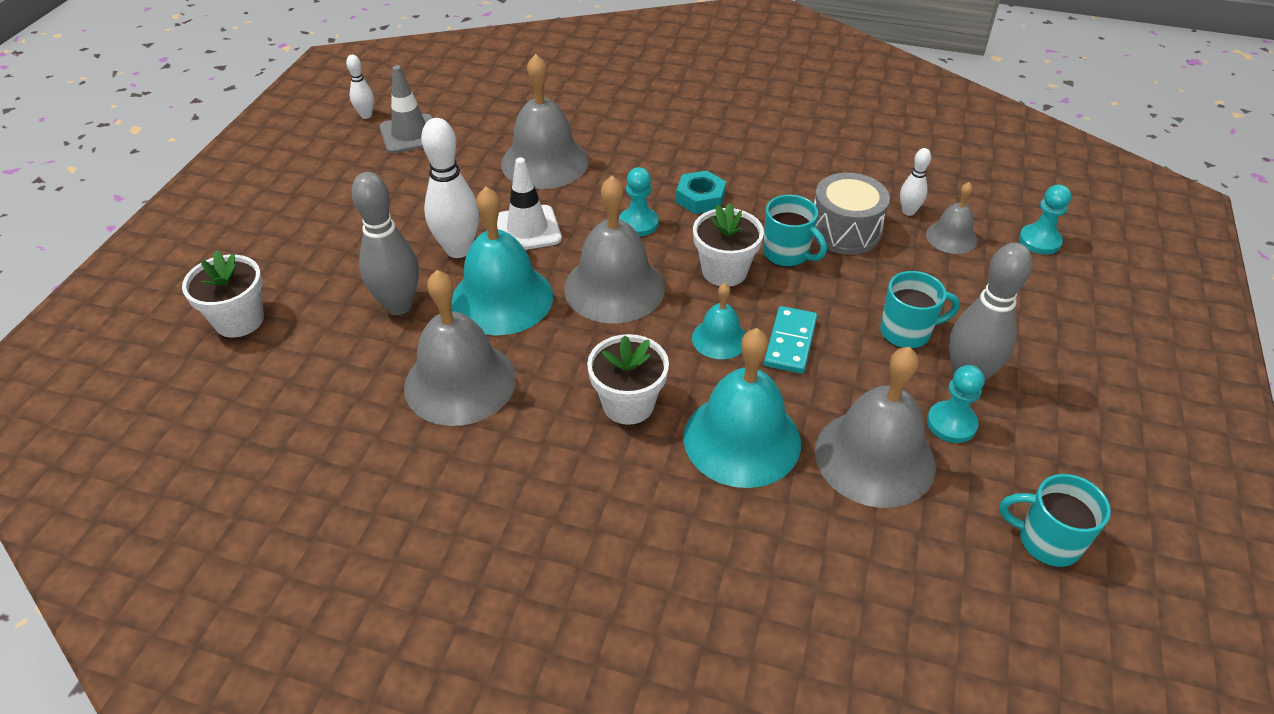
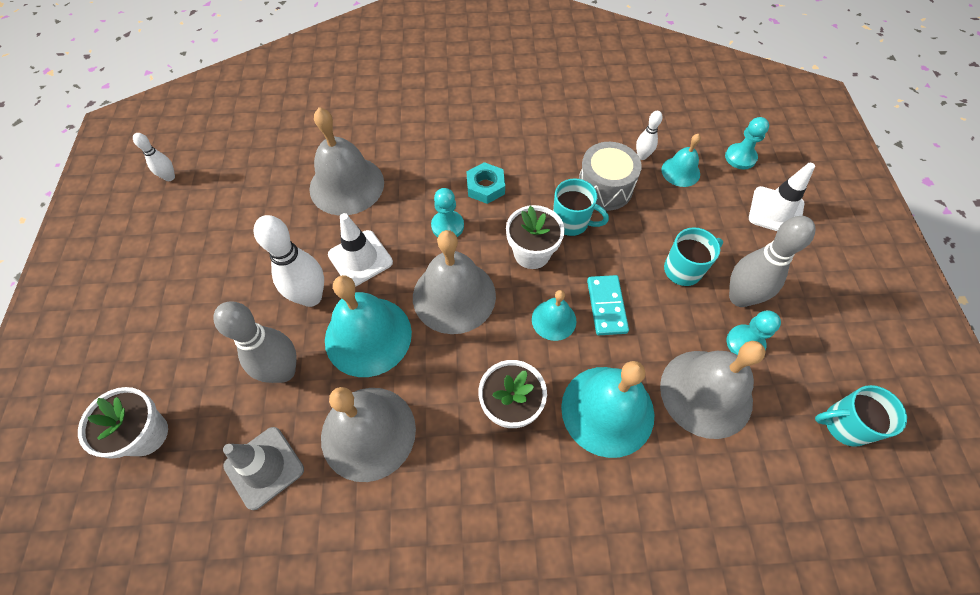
camera: 20 degrees left, 15 degrees up
grey traffic cone [380,65,433,153] -> grey traffic cone moved to [223,427,304,510]
grey bell [926,182,977,254] -> turquoise bell [661,134,701,187]
none -> white traffic cone [749,163,815,231]

